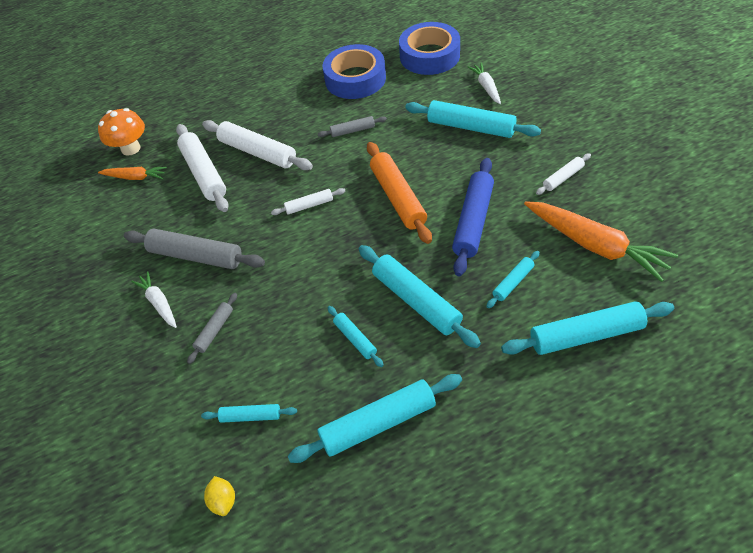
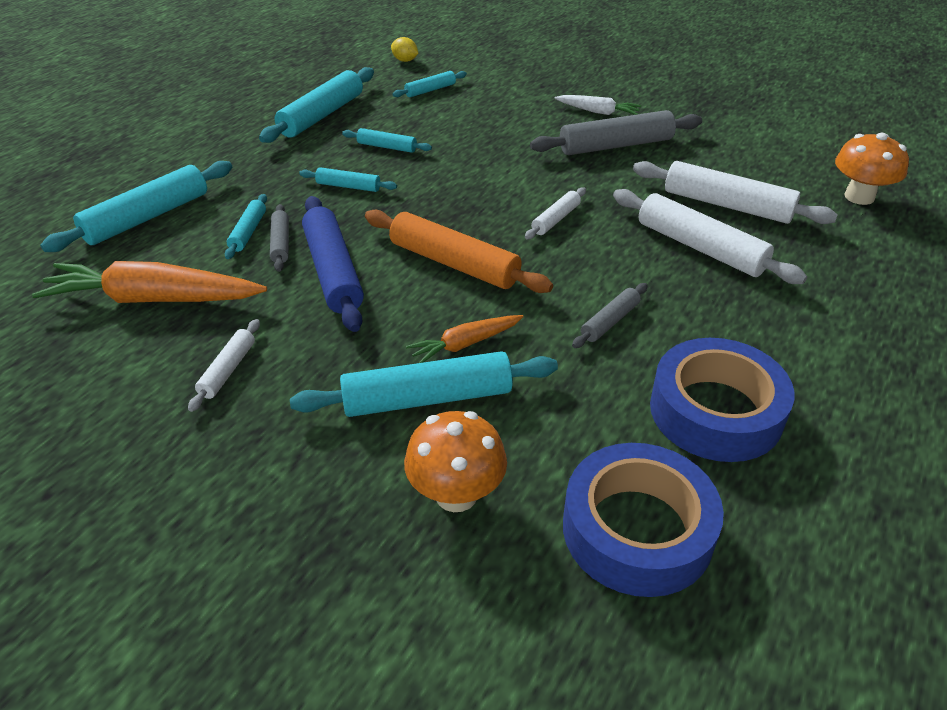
camera: 140 degrees right, 10 degrees down
orange carrot [98,167,167,180] -> orange carrot moved to [406,315,524,363]
grey rolling pin [187,293,237,364] -> grey rolling pin moved to [270,204,289,272]
white rolling pin [202,120,313,170] -> white rolling pin turned 45 degrees clockwise [613,189,807,284]
turquoise rolling pin [359,245,481,348] -> turquoise rolling pin [299,167,397,192], size x0.52
white carrot [468,63,501,104] -> orange mushroom [404,411,507,512]

